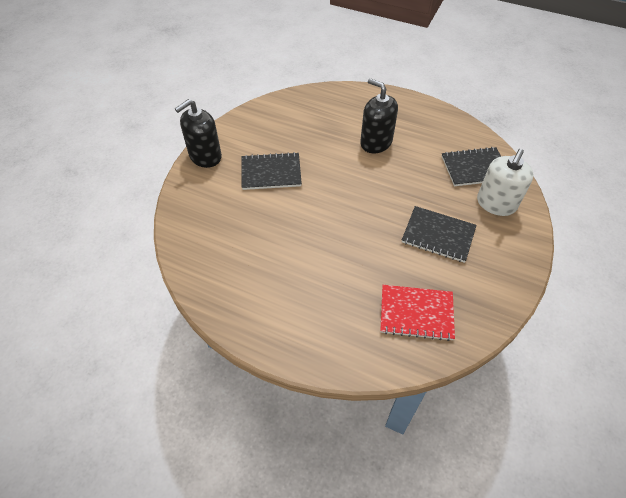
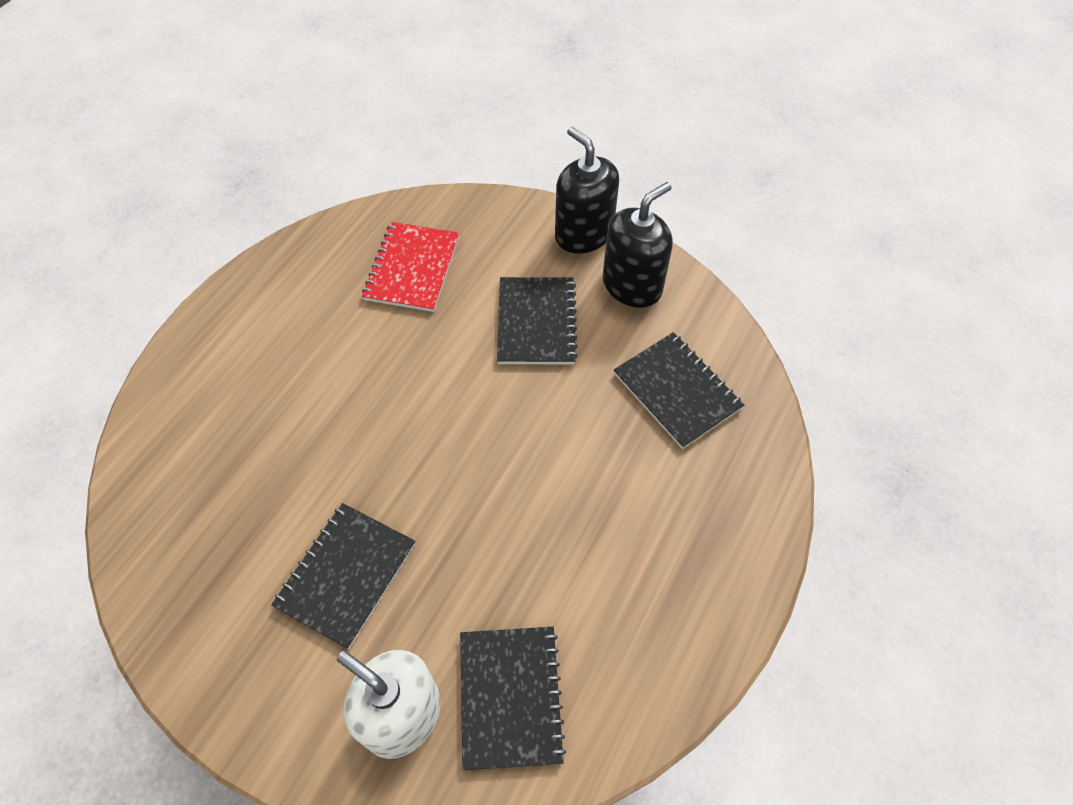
camera: 95 degrees right, 5 degrees up
black soap dispenser [360,78,398,153] -> black soap dispenser moved to [603,182,673,308]
red notebook [380,285,455,341] -> red notebook moved to [362,222,459,312]
none -> black notebook [614,332,744,449]

